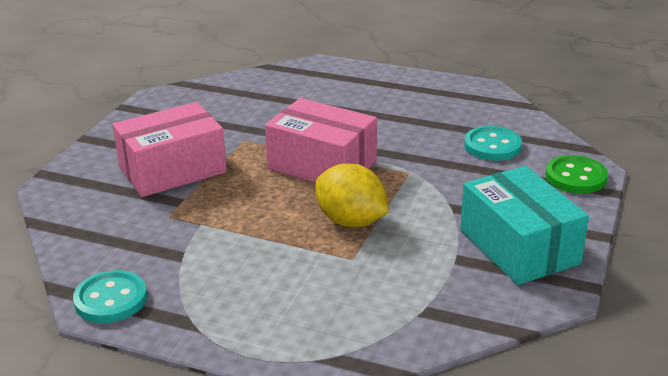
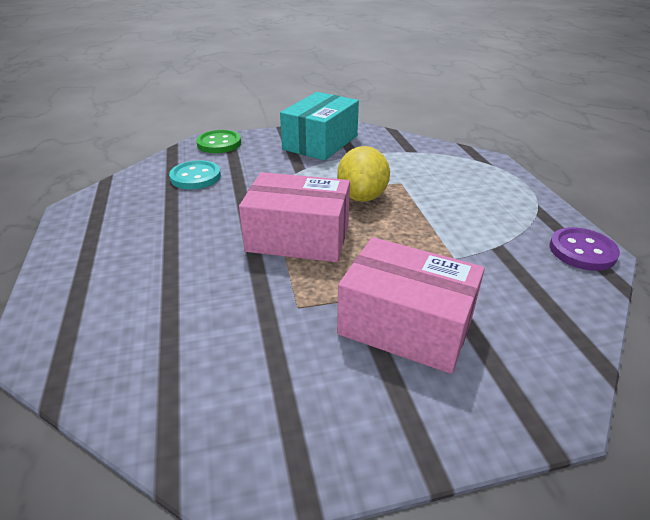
camera: 125 degrees left, 5 degrees up
turquoise button [73,270,147,323] -> purple button [550,227,620,271]
pink box [265,98,377,183] -> pink box turned 75 degrees counterclockwise [239,172,350,262]

